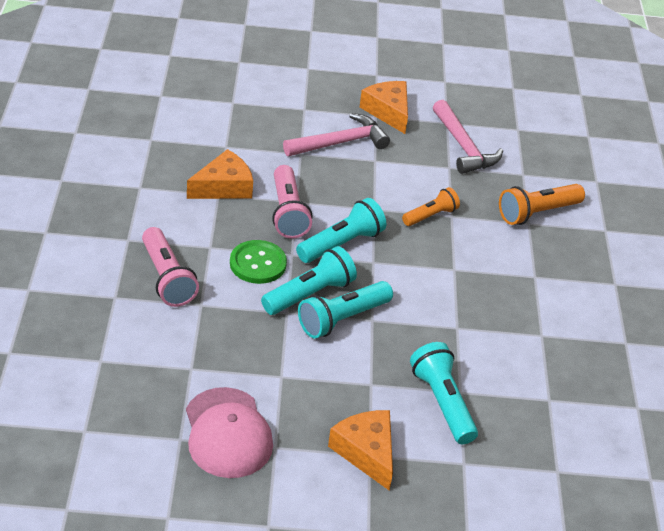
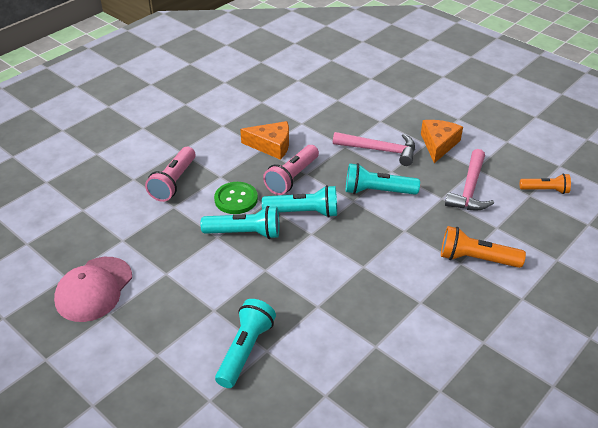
camera: 45 degrees right, 0 degrees up
turquoise flashlight [298,281,393,339] -> turquoise flashlight moved to [346,163,420,195]
orange cheese [328,410,393,491] -> none
orange flashlight [402,187,460,226] -> orange flashlight moved to [520,174,571,194]

